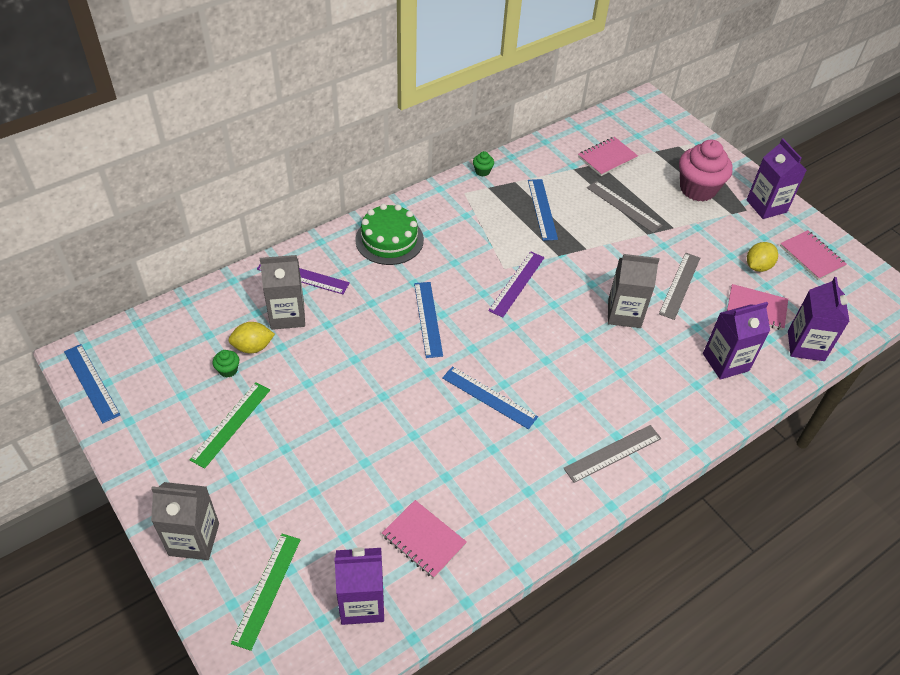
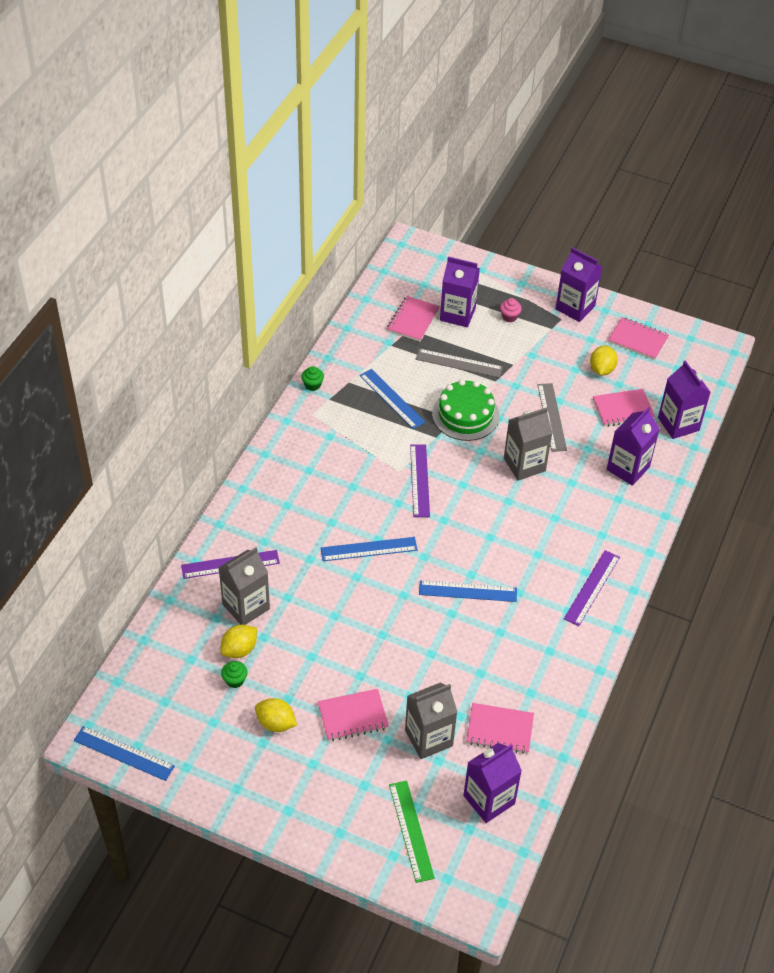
camera: 30 degrees left, 0 degrees up
grey carton [151,482,219,560] -> grey carton moved to [405,682,457,759]
green ruler [189,382,270,469] -> yellow lemon [255,698,297,732]
green cake [355,204,424,265] -> green cake moved to [432,379,499,441]
blue ruler [414,282,443,358] -> blue ruler turned 60 degrees counterclockwise [321,537,418,561]
grey ruler [563,425,661,483] -> purple ruler [564,550,620,626]
pink cupcake [679,140,733,201] -> pink cupcake [500,298,522,322], size x0.41
none -> pink notebook [318,689,389,741]
none -> purple carton [440,257,480,327]

